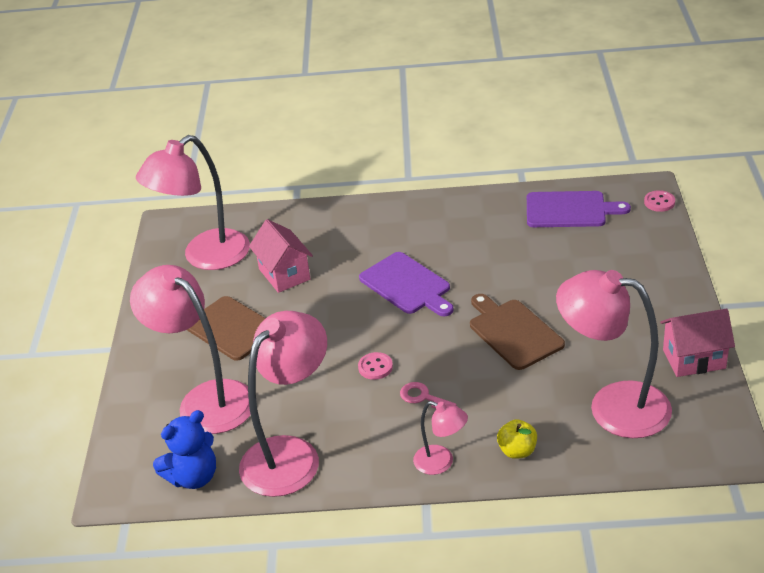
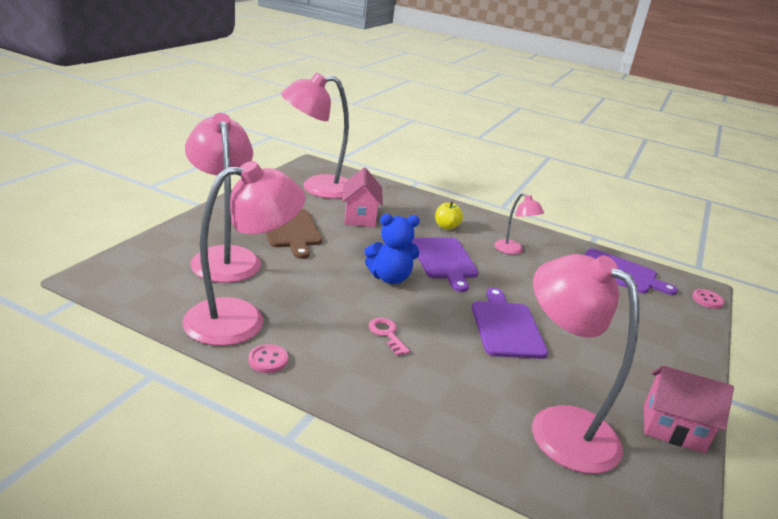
camera: 20 degrees right, 10 degrees down
blue teddy bear [153,410,216,489] -> blue teddy bear moved to [365,214,420,284]
pink button [358,352,393,380] -> pink button moved to [248,344,288,373]
pink lamp [413,401,468,475] -> pink lamp moved to [495,193,544,254]
brown cutting board [470,294,565,370] -> purple cutting board [472,288,548,359]
yellow apple [497,419,537,459] -> yellow apple moved to [435,201,463,230]

